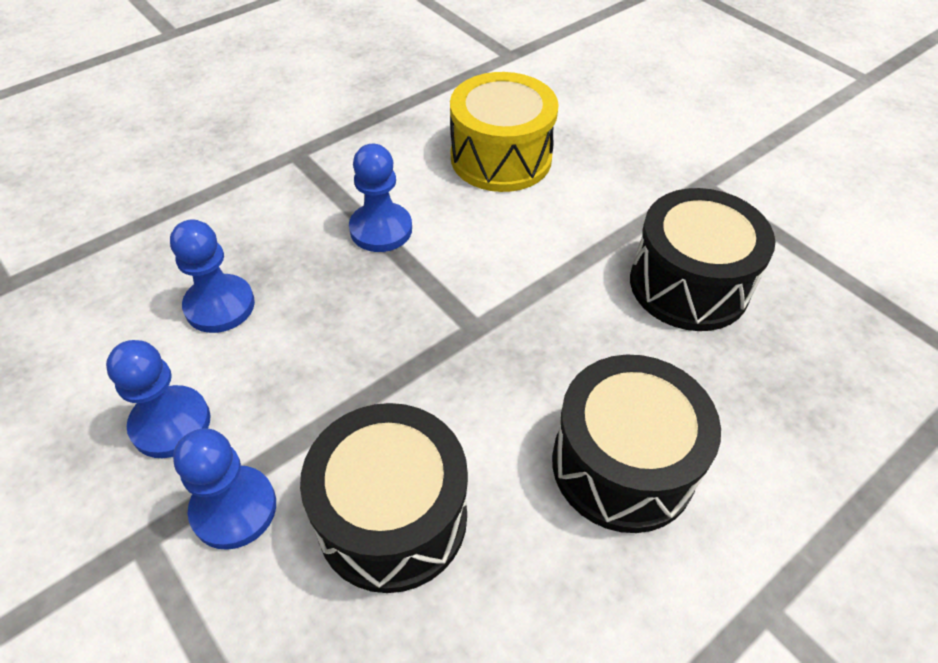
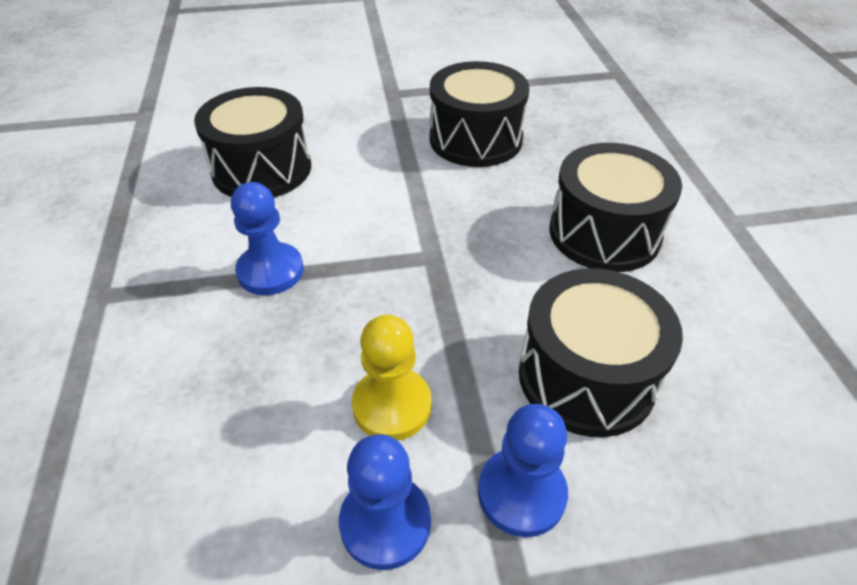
camera: 60 degrees left, 5 degrees down
blue pawn [170,219,255,333] -> none
yellow drum [450,72,559,192] -> black drum [194,87,311,197]
none -> yellow pawn [352,315,431,441]

